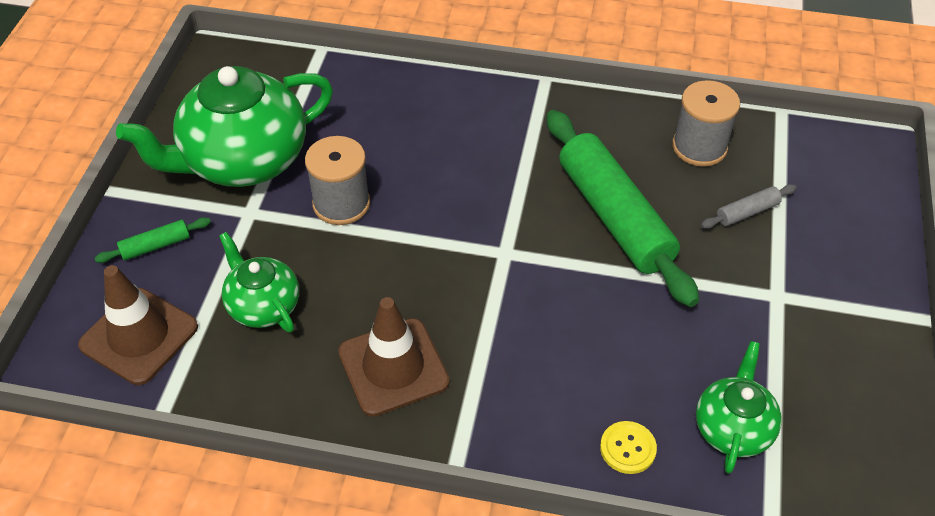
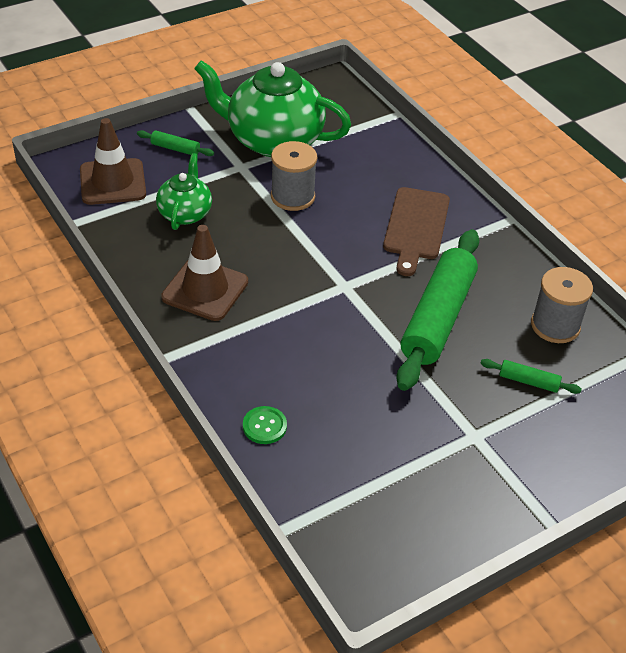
camera: 45 degrees right, 5 degrees down
yellow button [600,421,657,474] -> green button [243,406,287,444]
green teapot [696,341,782,473] -> none
grey rolling pin [701,184,797,229] -> green rolling pin [480,359,582,394]
none -> brown cutting board [383,187,450,276]

